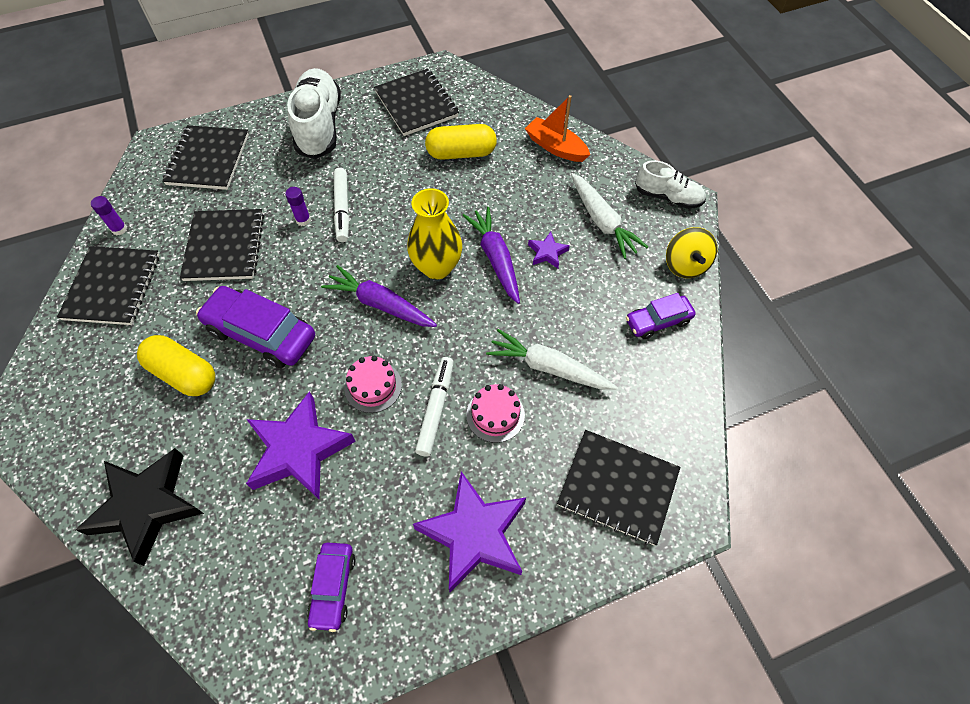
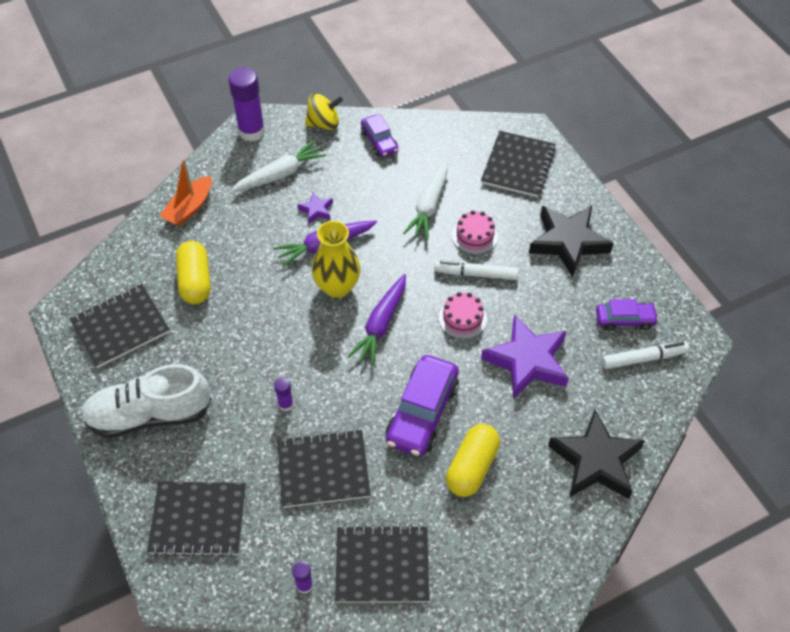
camera: 95 degrees left, 5 degrees down
white marker [334,168,349,242] -> white marker moved to [602,342,689,369]
purple star [413,471,526,592] -> black star [529,206,614,277]
white shoe [635,160,706,209] -> purple glue stick [228,67,265,142]

